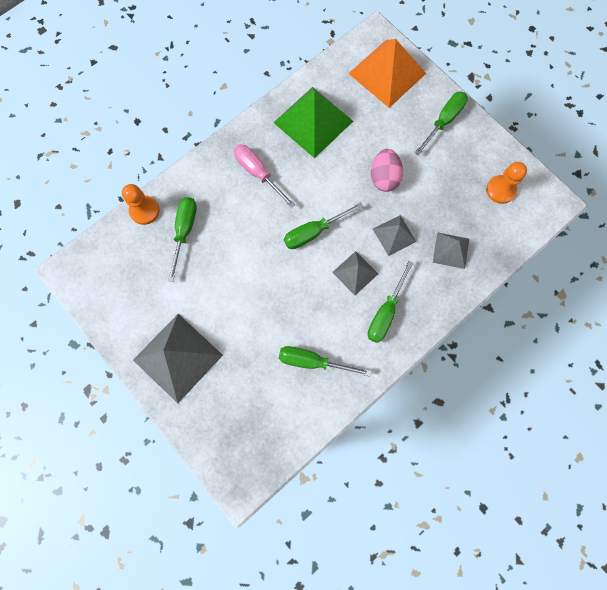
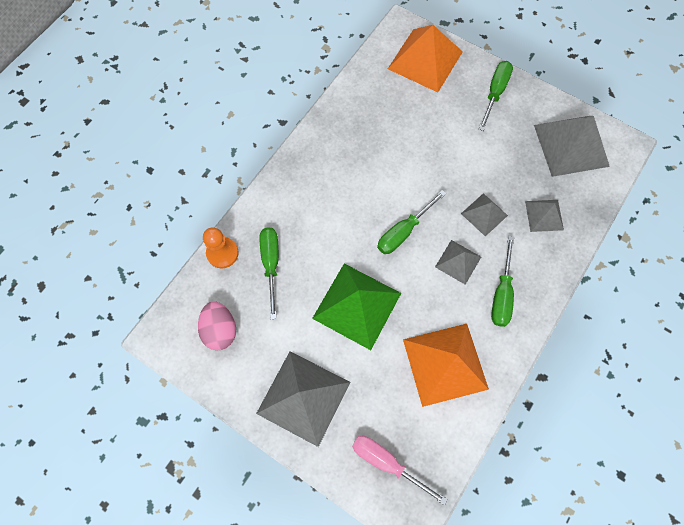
camera: 15 degrees left, 5 degrees down
pink screwdriver [234,144,295,208] -> pink screwdriver moved to [352,436,448,506]
green pyramid [273,87,353,158] -> green pyramid moved to [312,264,401,350]
green screwdriver [279,346,372,377] -> orange pyramid [403,324,489,407]
pink egg [371,149,403,192] -> pink egg moved to [198,301,236,351]
orange pawn [486,162,527,204] -> grey pyramid [534,116,610,177]

